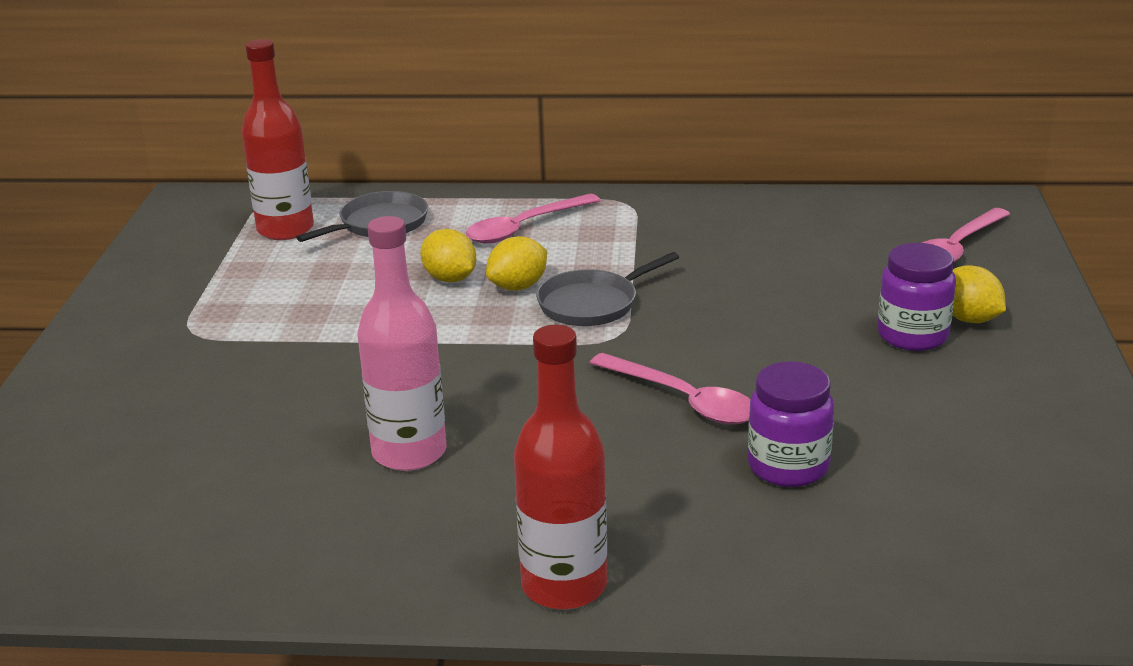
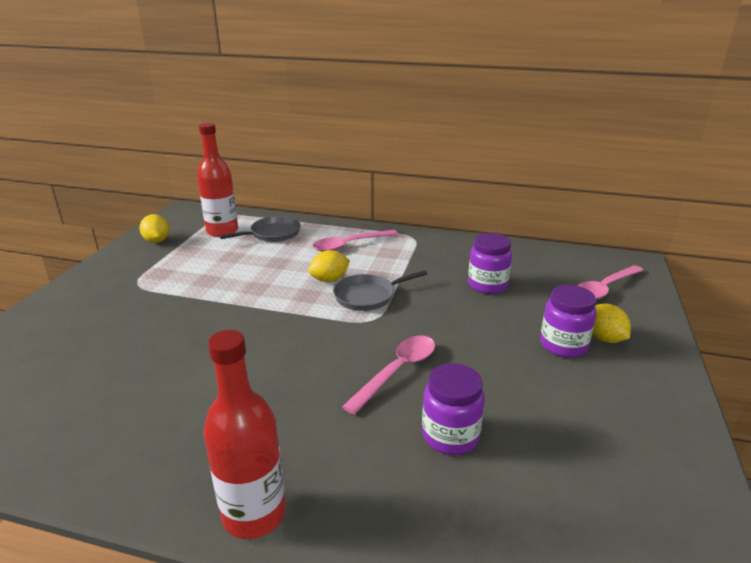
camera: 10 degrees right, 0 degrees up
pink bottle [358,216,447,471] -> none
yellow lemon [420,229,476,282] -> yellow lemon moved to [139,214,170,243]
pink spoon [590,353,751,425] -> pink spoon turned 105 degrees counterclockwise [342,335,435,414]
none -> purple jar [468,233,512,294]

